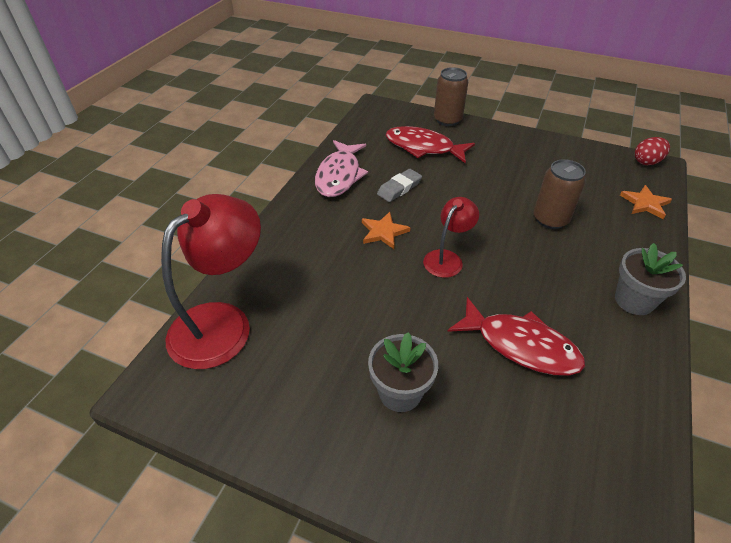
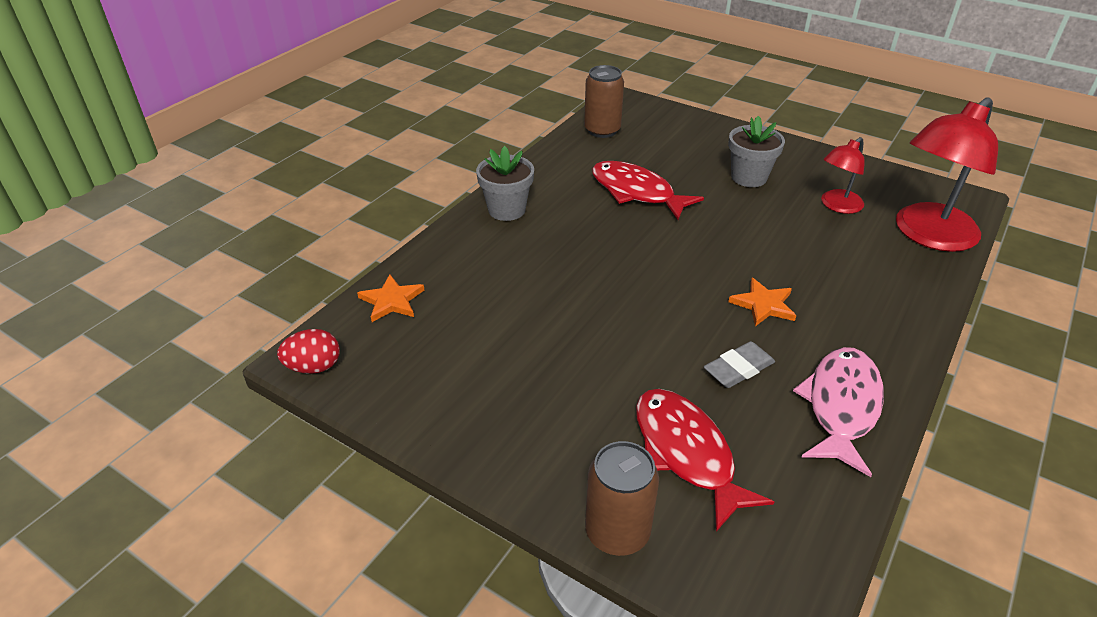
camera: 170 degrees left, 5 degrees down
red fish [386,126,475,163] -> red fish turned 150 degrees counterclockwise [636,389,774,532]
red lamp [423,197,479,278] -> red lamp moved to [821,137,865,214]
brown can [533,159,586,229] -> brown can moved to [584,65,624,138]

